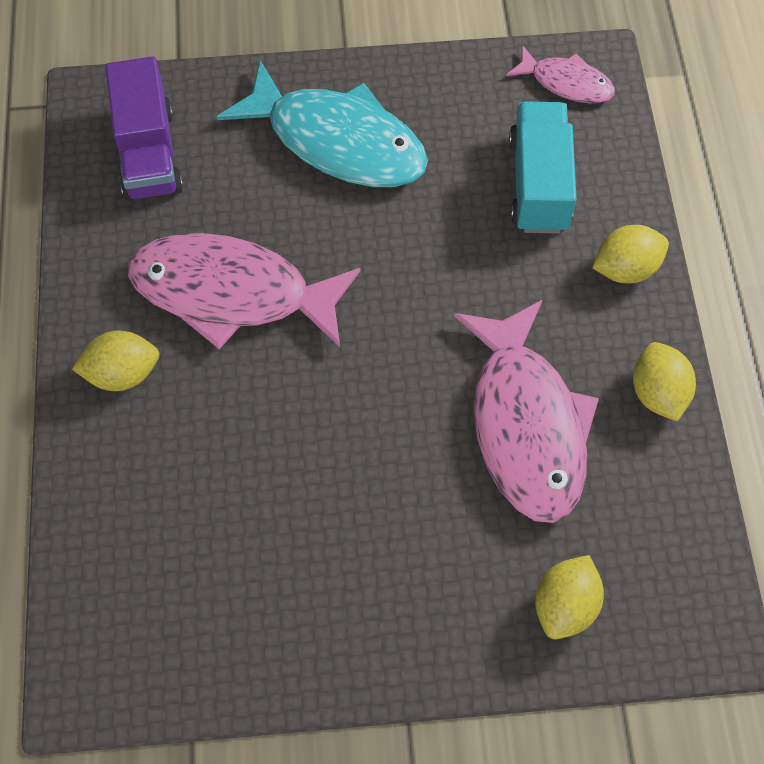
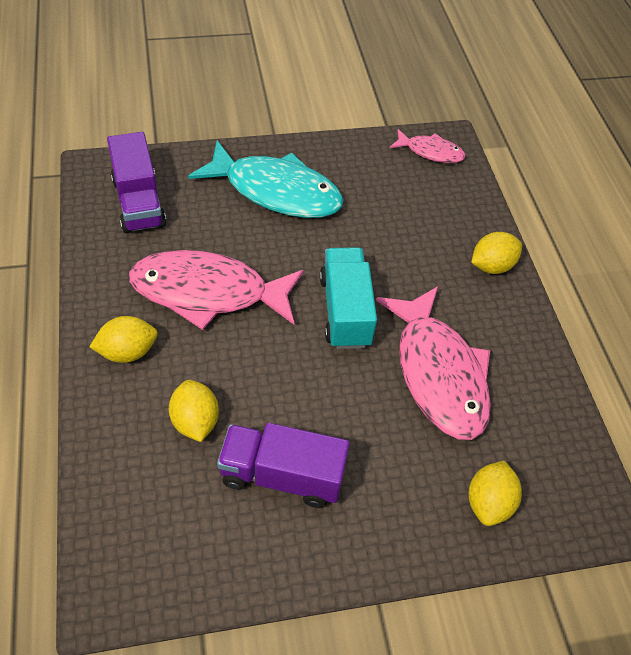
camera: 10 degrees left, 10 degrees down
turquoise truck [509,101,577,233] -> turquoise truck moved to [320,247,377,349]
yellow lemon [633,342,696,421] -> yellow lemon moved to [169,380,219,442]
none -> purple truck [217,423,350,508]

